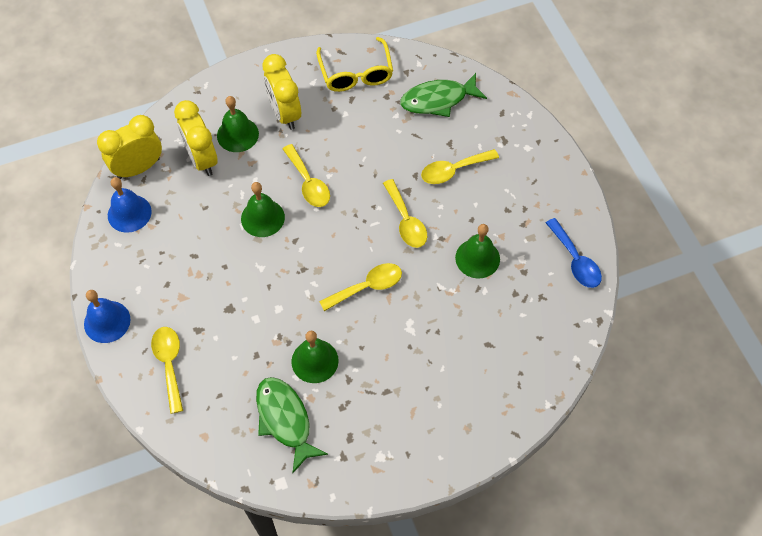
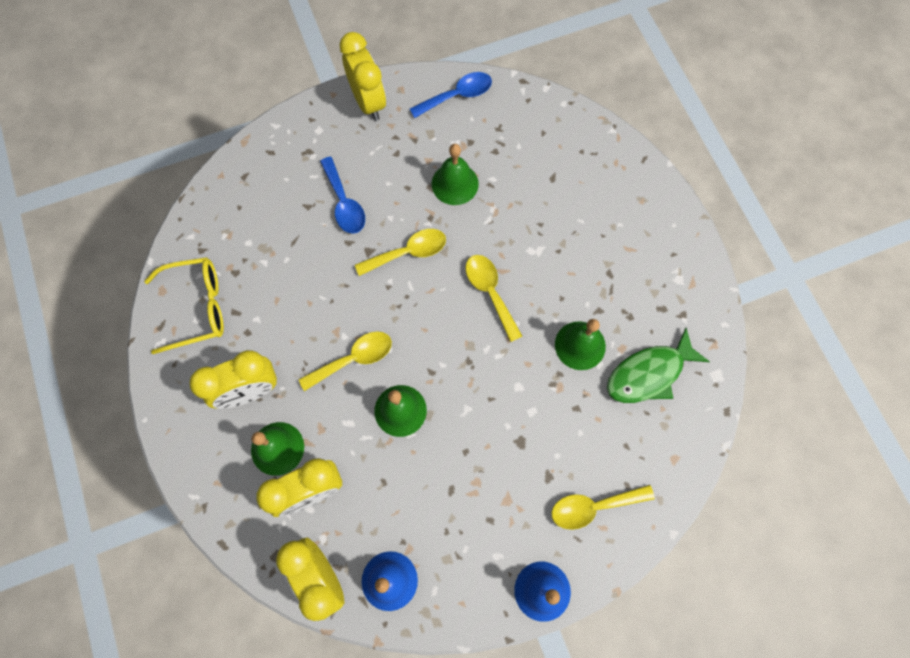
camera: 90 degrees left, 10 degrees up
green fish [400,73,487,117] -> none
yellow spoon [421,149,499,184] -> blue spoon [320,157,365,234]
none -> yellow clock [340,32,386,121]

